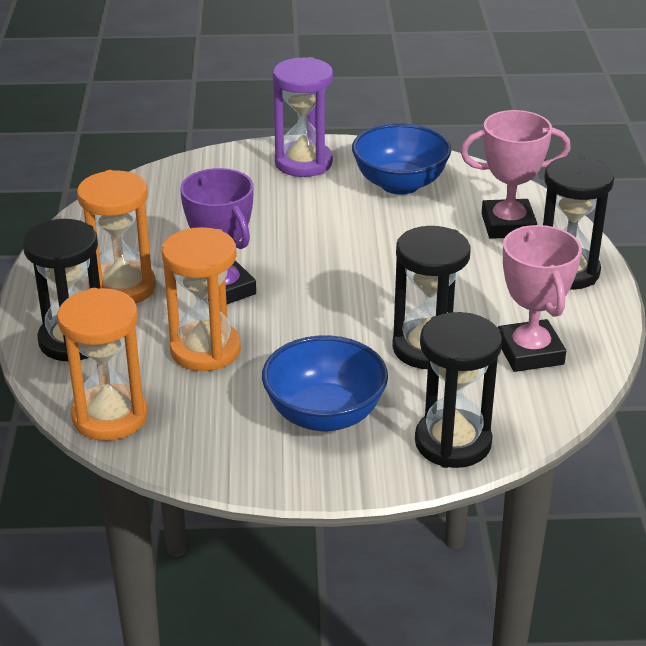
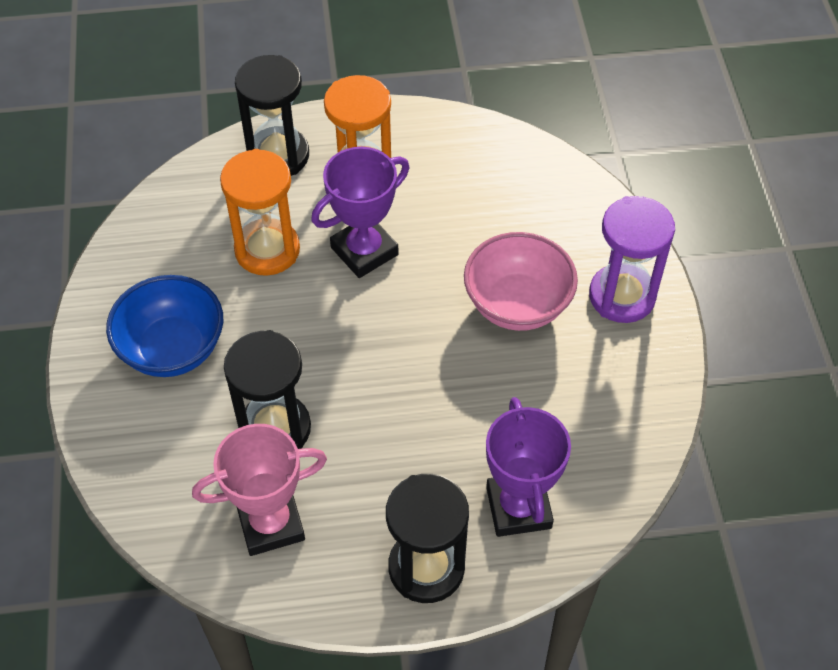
camera: 85 degrees right, 20 degrees up
orange hourglass [57,288,147,441] -> none
blue bowl [352,123,451,195] -> none
black hourglass [415,312,502,468] -> none
pink trophy [460,110,571,239] -> purple trophy [486,397,571,537]
none -> pink bowl [464,232,578,331]

